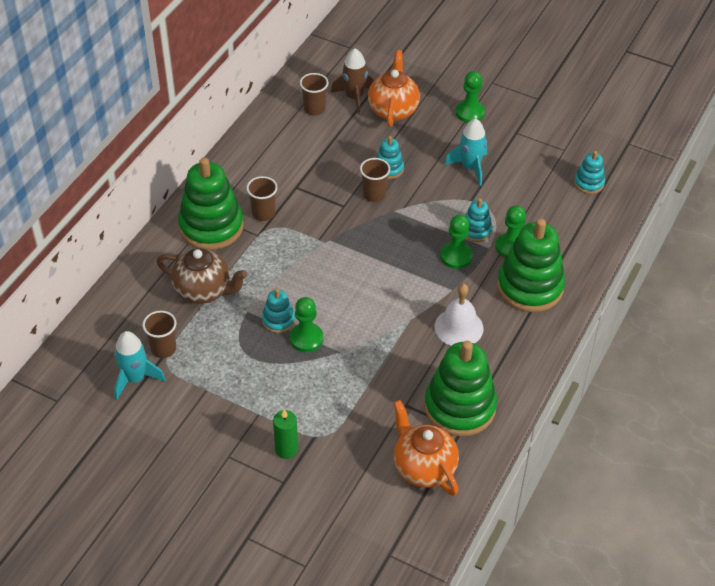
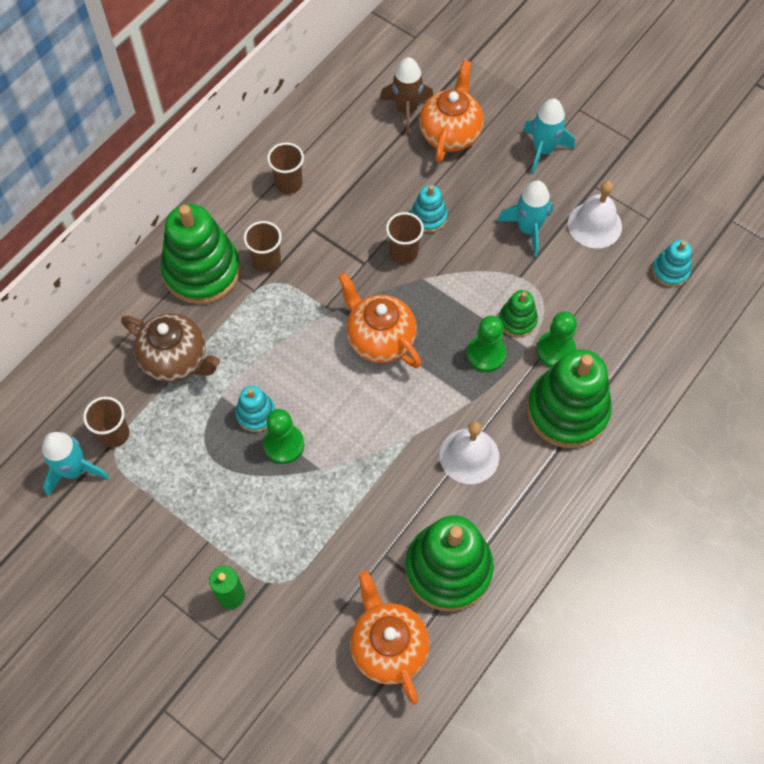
camera: 10 degrees right, 15 degrees up
brown cup [300,73,329,115] -> brown cup moved to [267,142,304,194]
green pawn [456,71,485,123] -> turquoise rocket [523,98,575,174]
turquoise stacking toy [465,198,493,242] -> green stacking toy [499,290,538,337]
none -> orange teapot [338,272,421,368]
none -> white bell [568,181,622,248]

